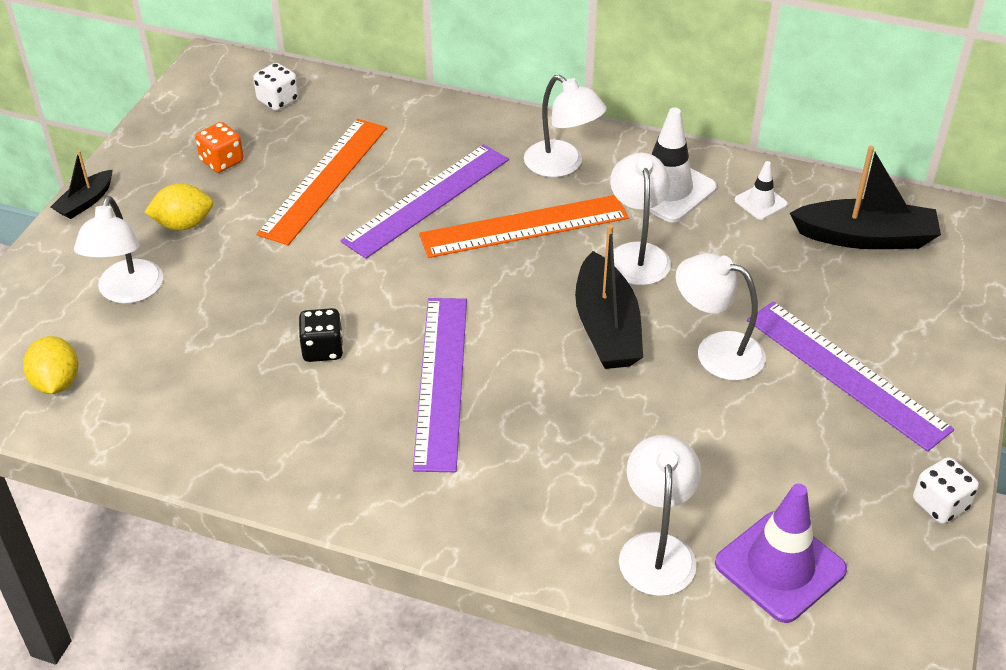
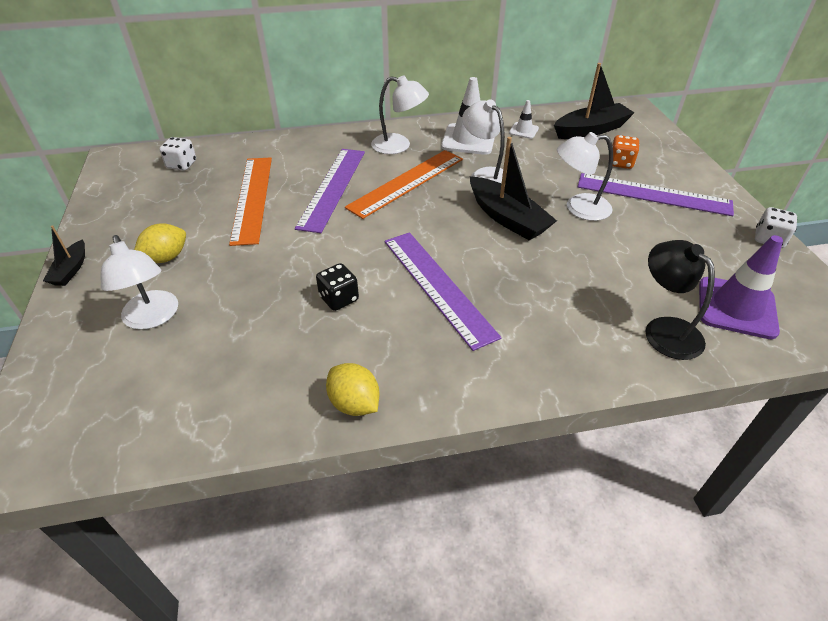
camera: 30 degrees left, 0 degrees up
yellow lemon [23,336,79,394] -> yellow lemon moved to [326,363,380,416]
orange dice [195,122,244,173] -> orange dice moved to [612,135,640,169]
white lamp [619,435,701,596] -> black lamp [646,240,715,360]

